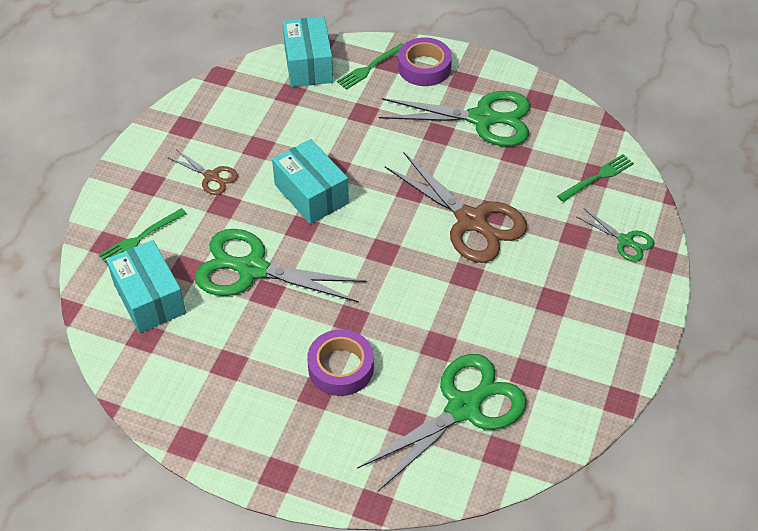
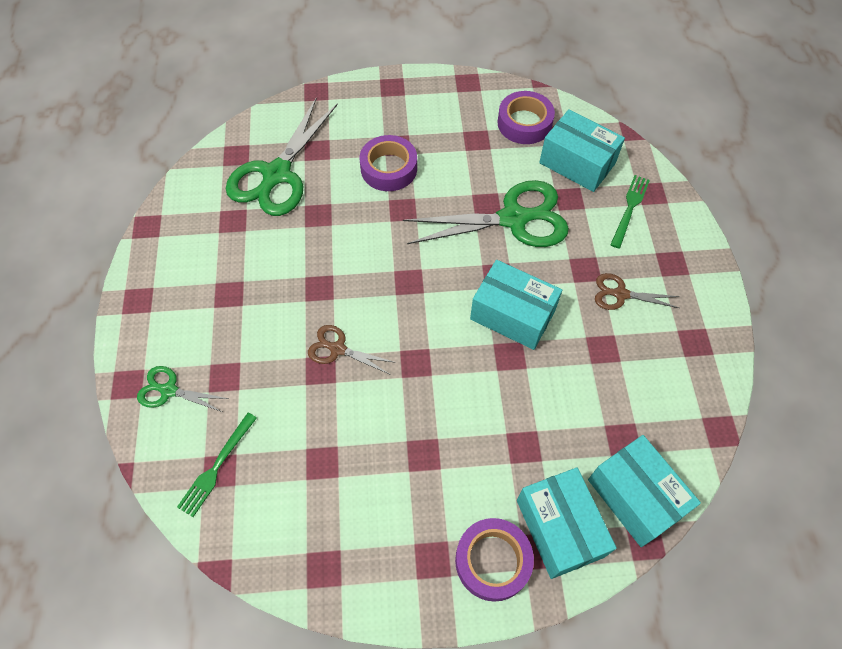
camera: 155 degrees right, 10 degrees up
green fork [337,43,403,90] -> turquoise box [517,467,617,579]
green scissors [379,91,530,146] -> none
brown scissors [385,152,527,263] -> brown scissors [308,325,396,374], size x0.49
none -> purple tape [498,91,555,144]

